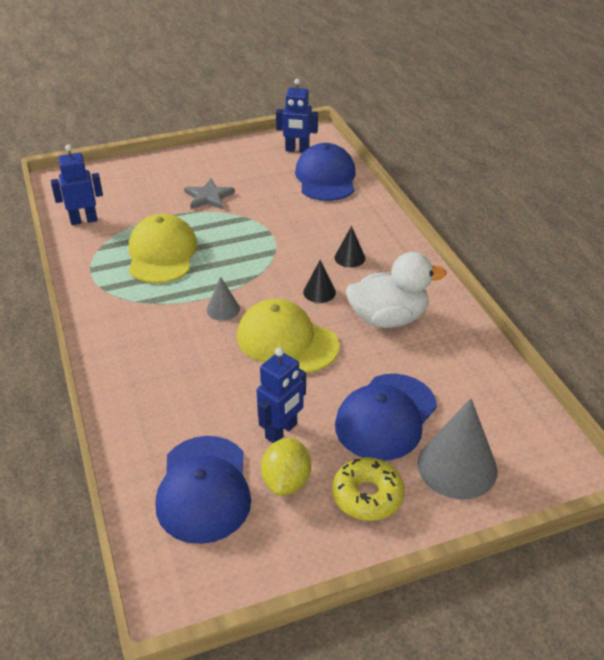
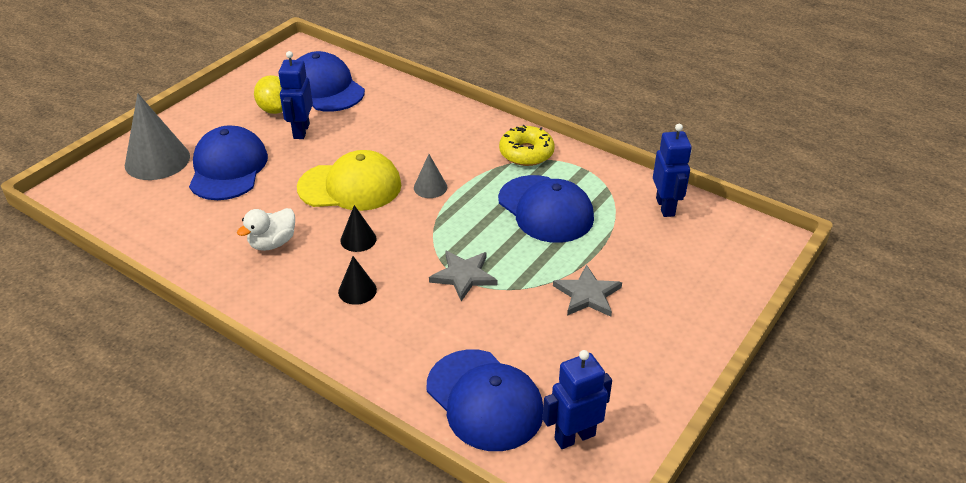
camera: 145 degrees right, 0 degrees up
blue robot [51,145,103,225] -> blue robot turned 45 degrees counterclockwise [653,124,692,217]
yellow cap [129,214,198,284] -> blue cap [498,175,594,243]
yellow donut [332,457,405,521] -> yellow donut moved to [499,125,555,166]
white duck [346,252,447,328] -> white duck [237,208,295,251], size x0.60
none -> grey star [429,251,497,301]

